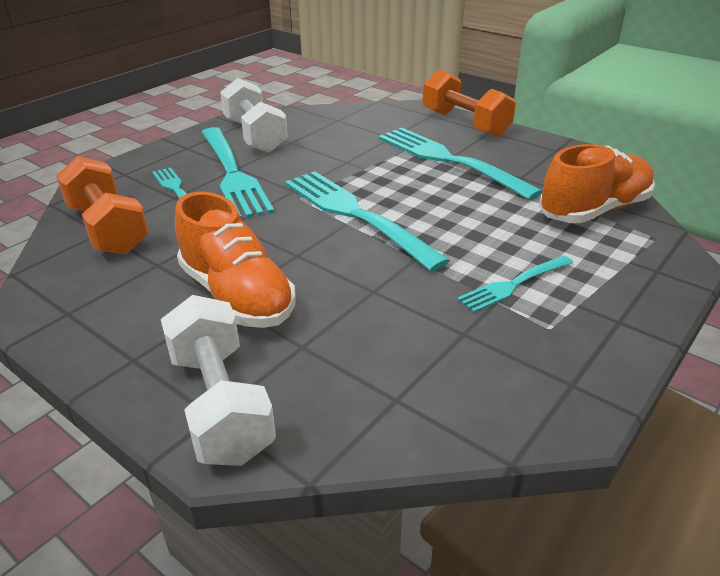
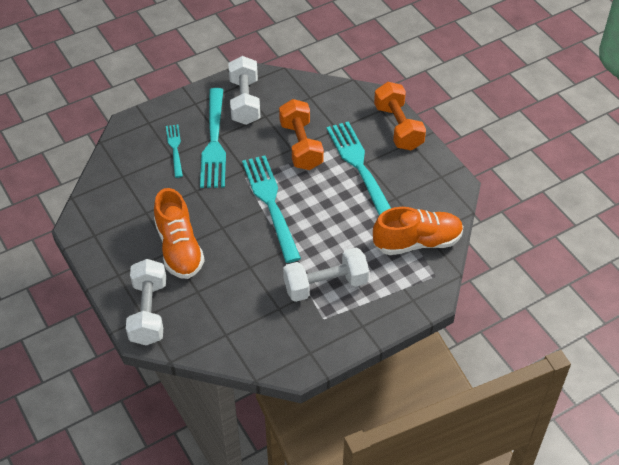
camera: 20 degrees right, 15 degrees up
orange dumbbell [56,156,149,254] -> orange dumbbell moved to [279,99,324,170]
turquoise fork [457,256,573,313] -> white dumbbell [283,248,369,302]

